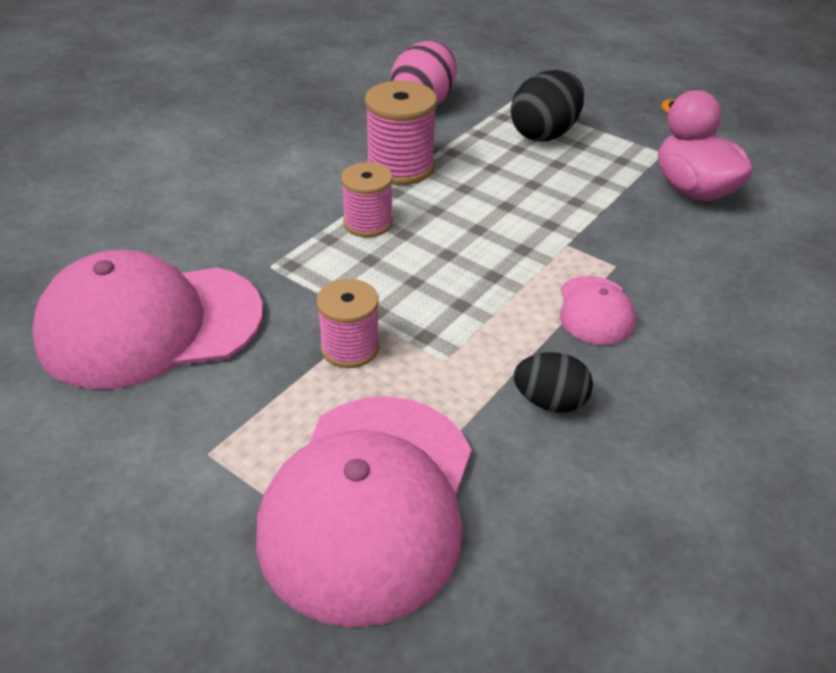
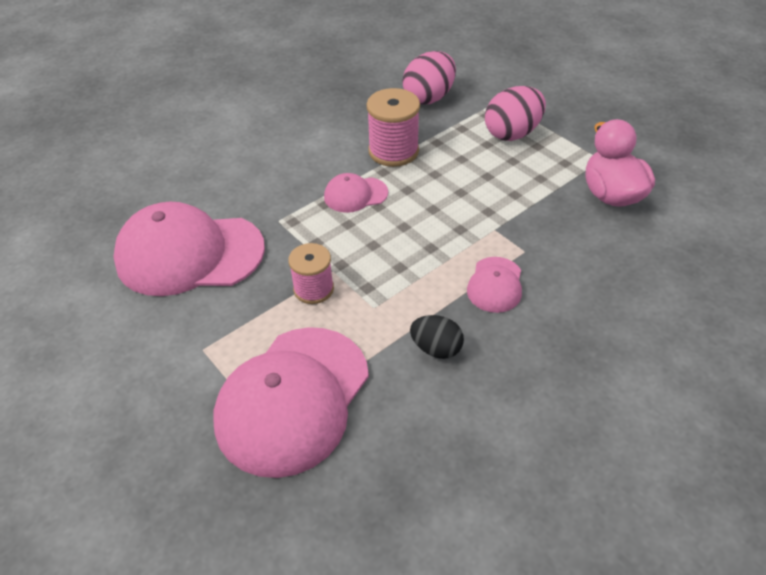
camera: 15 degrees right, 5 degrees up
pink spool [341,162,393,237] -> pink cap [324,173,388,213]
black egg [511,70,584,141] -> pink egg [485,86,546,141]

